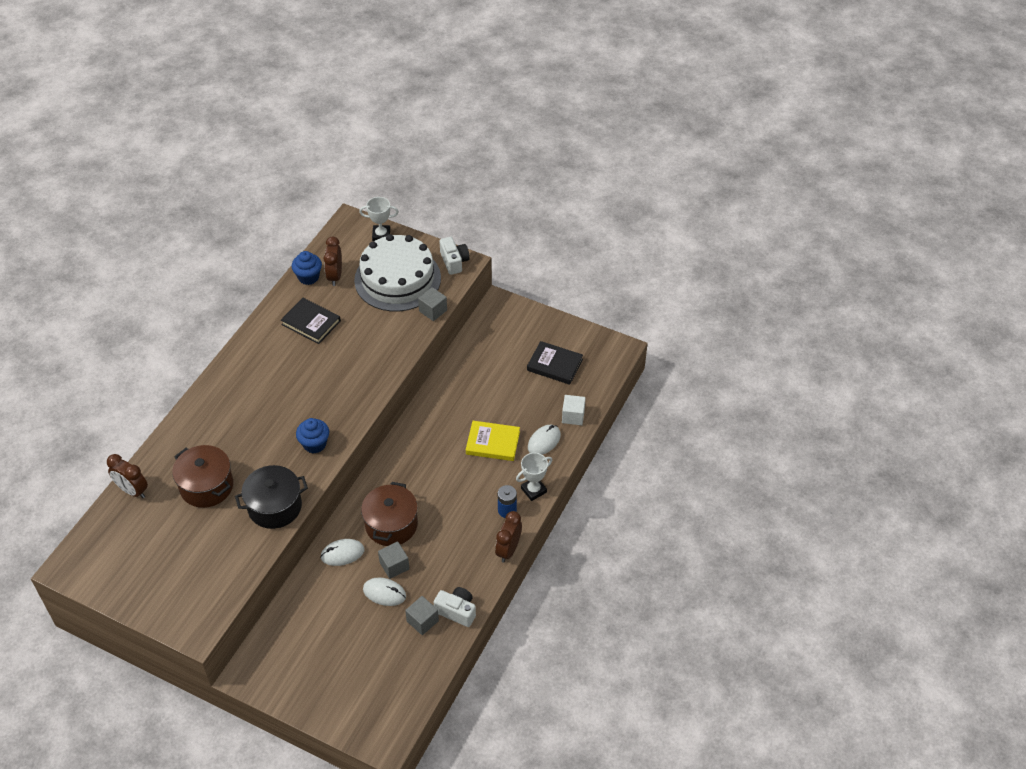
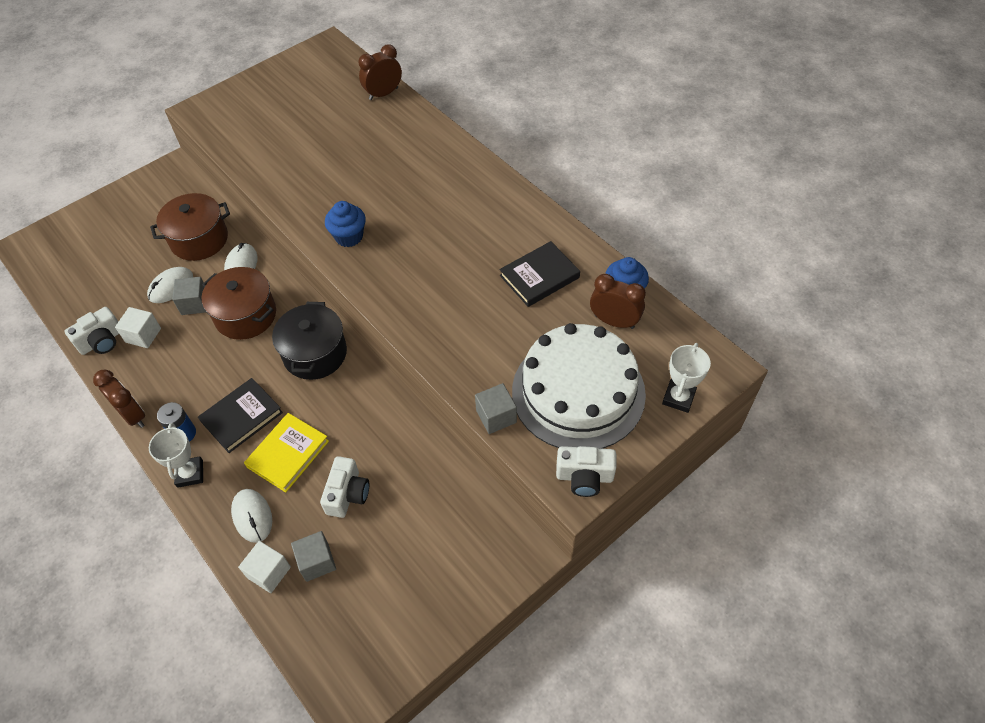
camera: 115 degrees right, 5 degrees up
brown pot [172,445,233,508] -> brown pot moved to [150,193,230,261]
black pot [235,465,308,529] -> black pot moved to [272,302,347,380]
grey cube [405,596,439,635] -> grey cube moved to [291,531,336,582]
black book [527,341,583,385] -> black book moved to [198,378,283,453]
none -> white cube [115,307,161,348]
none -> white camera [320,456,369,518]

